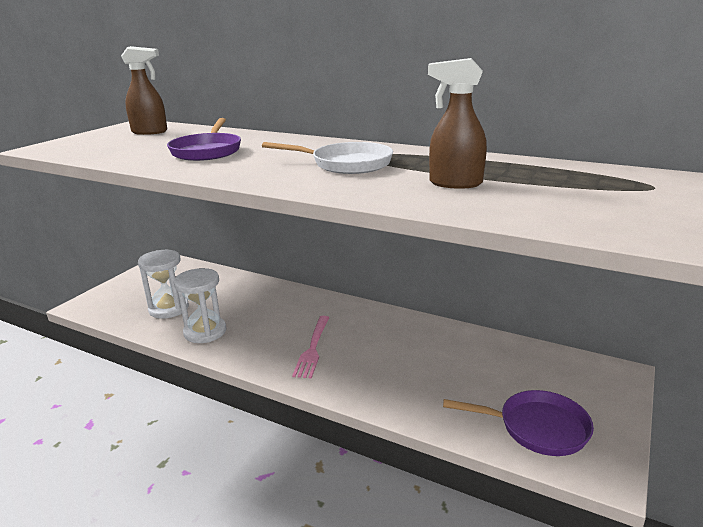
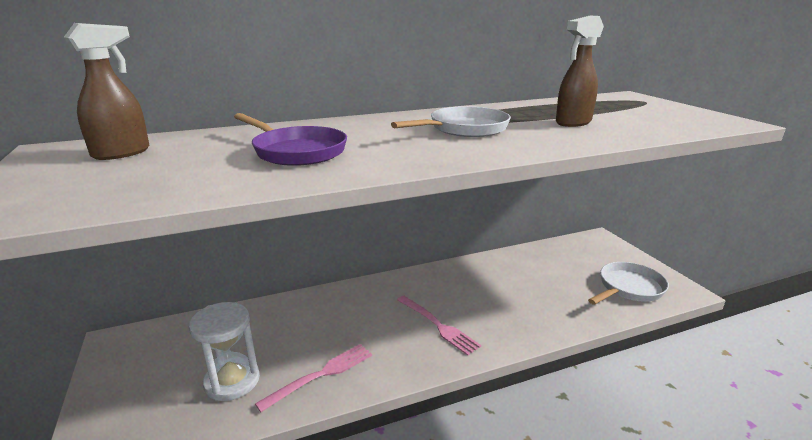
camera: 50 degrees left, 0 degrees up
white hourglass [174,268,226,343] -> pink fork [255,344,372,412]
purple pan [443,390,594,456] -> white pan [588,262,669,305]

